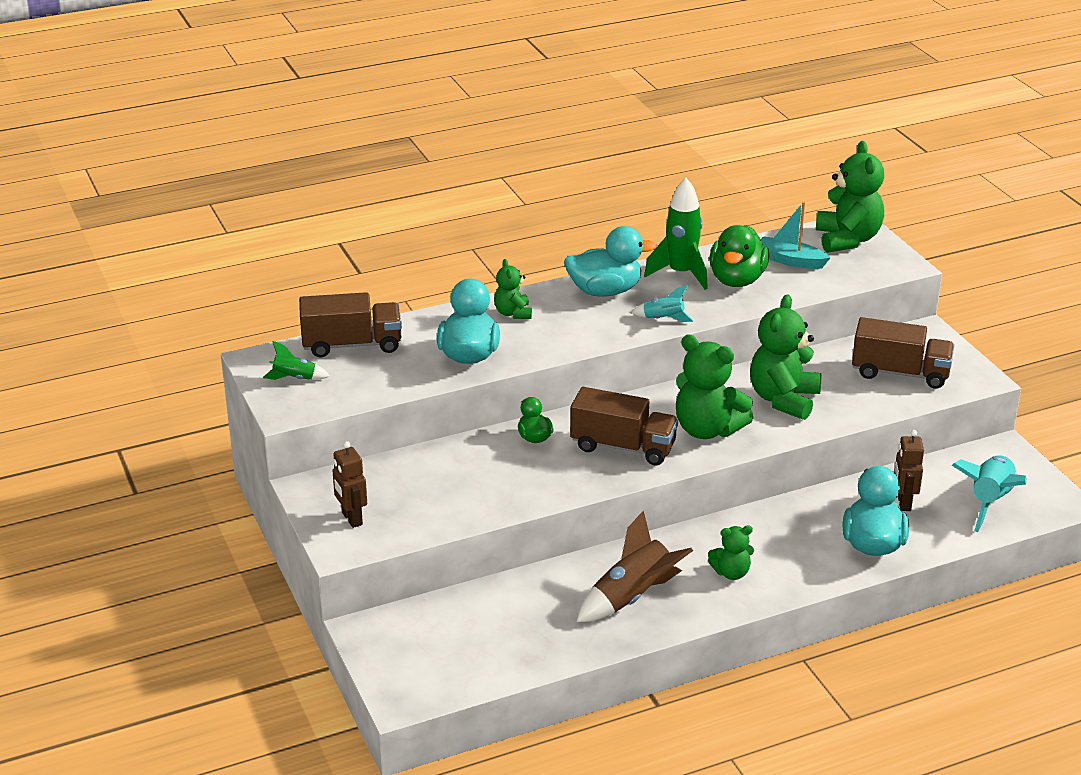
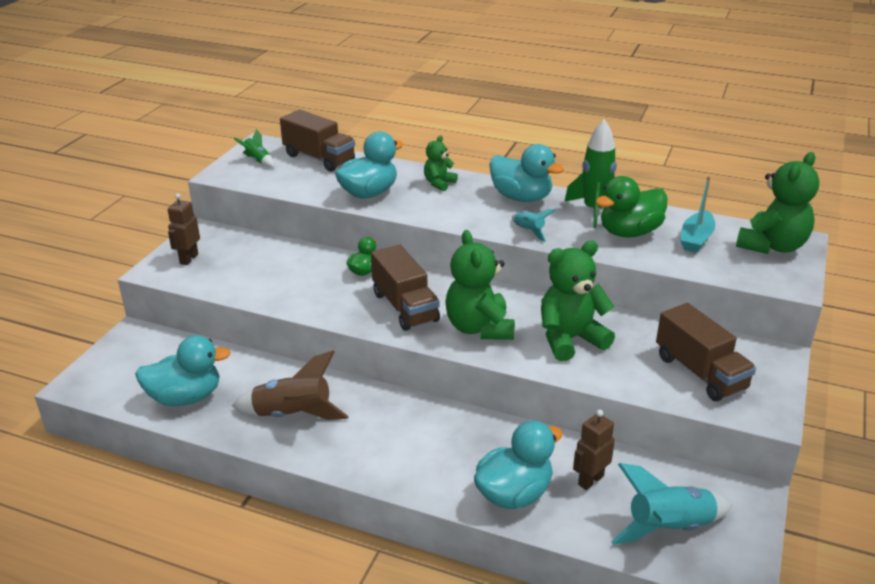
camera: 45 degrees right, 0 degrees up
green teddy bear [708,525,754,580] -> none
turquoise boat [761,202,831,269] -> turquoise boat turned 135 degrees counterclockwise [680,176,715,253]
none -> turquoise duck [135,335,231,406]

